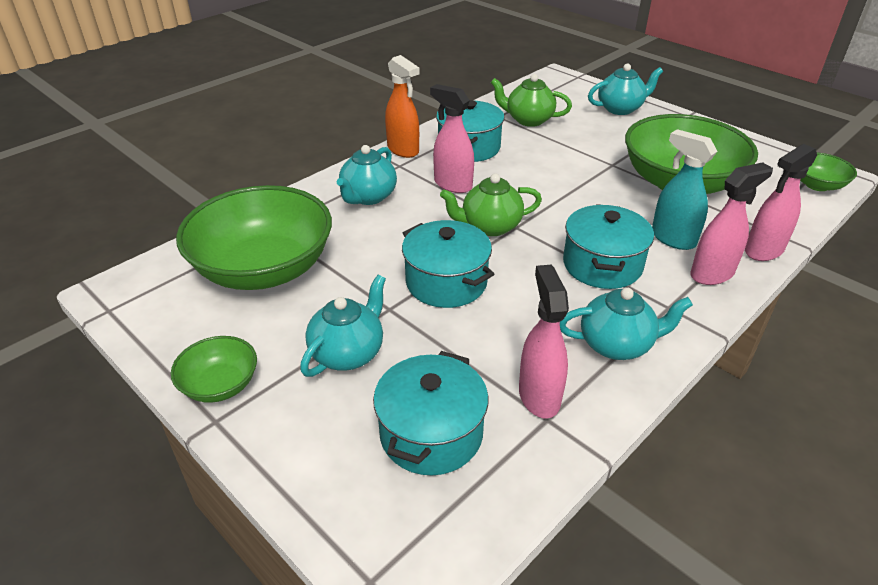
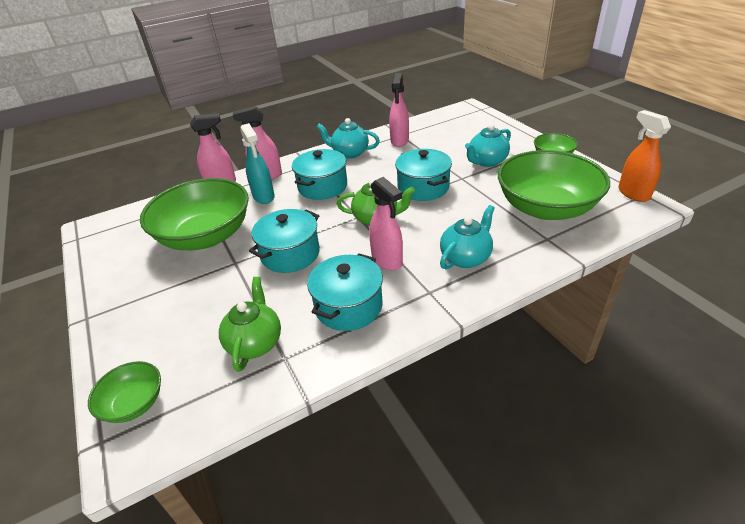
camera: 160 degrees left, 0 degrees up
turquoise pot [373,351,489,475] -> turquoise pot moved to [249,209,320,273]
orange spray bottle [385,55,420,158] -> orange spray bottle moved to [618,110,671,202]
green teapot [491,74,572,127] -> green teapot turned 120 degrees counterclockwise [219,277,281,372]
turquoise teapot [588,64,663,115] -> none
green bowl [800,152,857,191] -> green bowl moved to [88,361,161,423]

